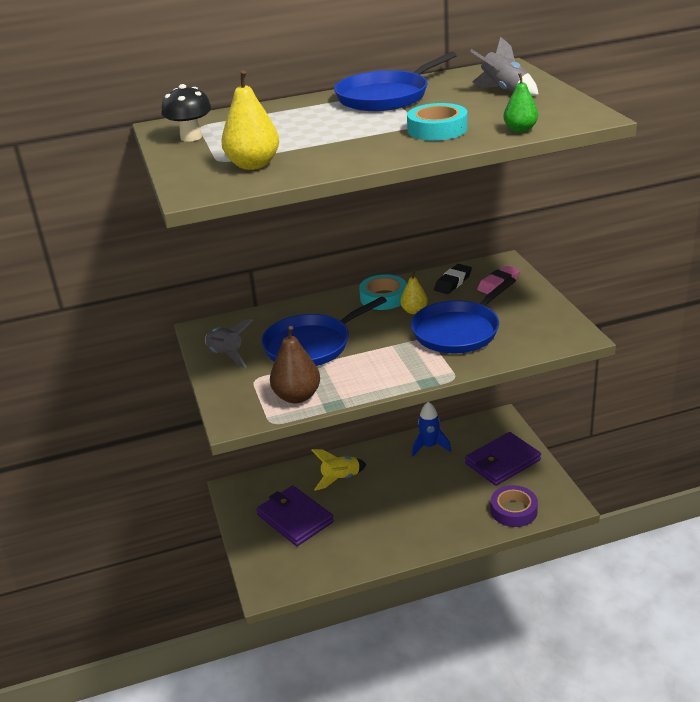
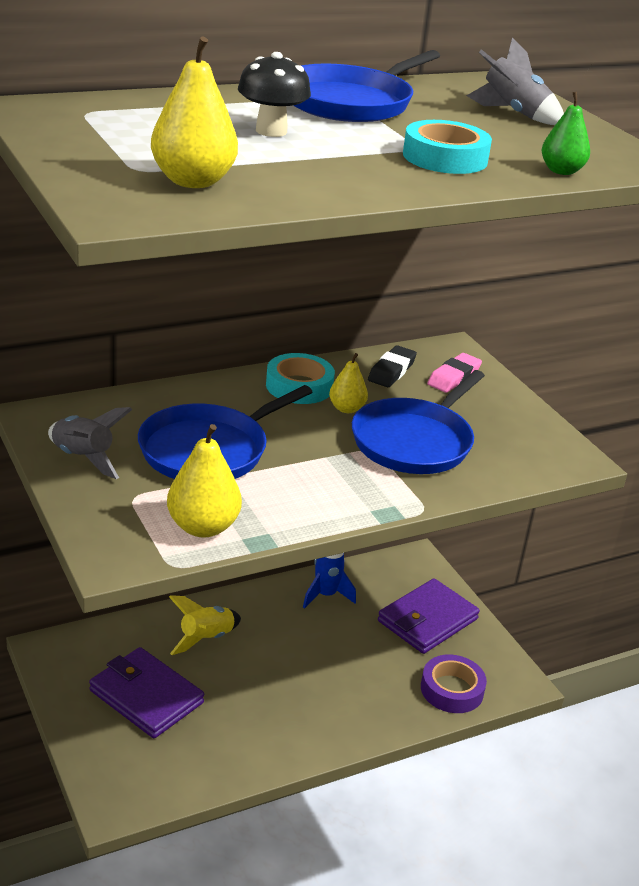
camera: 15 degrees left, 0 degrees up
black mushroom [161,84,212,142] -> black mushroom moved to [238,52,311,137]
brown pear [270,326,320,404] -> yellow pear [167,424,242,538]

